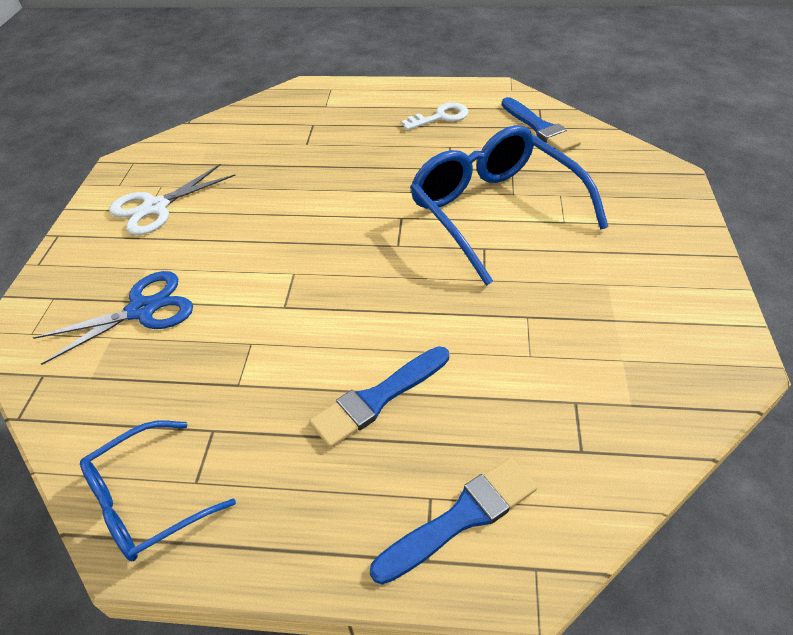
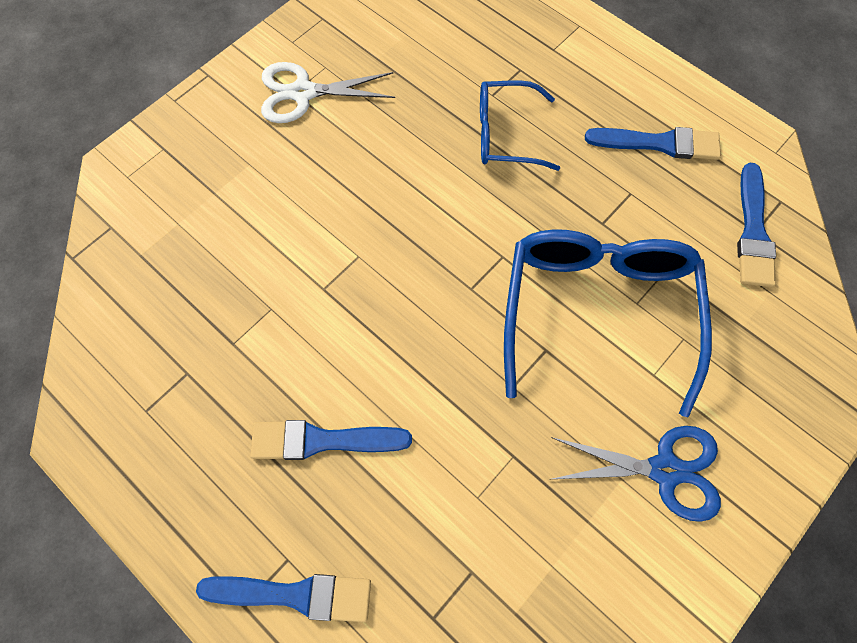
camera: 35 degrees right, 20 degrees up
blue scissors [33,271,193,365] -> blue scissors moved to [551,426,721,522]
blue glasses [80,421,236,561] -> blue glasses moved to [480,80,560,171]
white key [401,102,469,130] -> blue brush [585,127,721,160]

